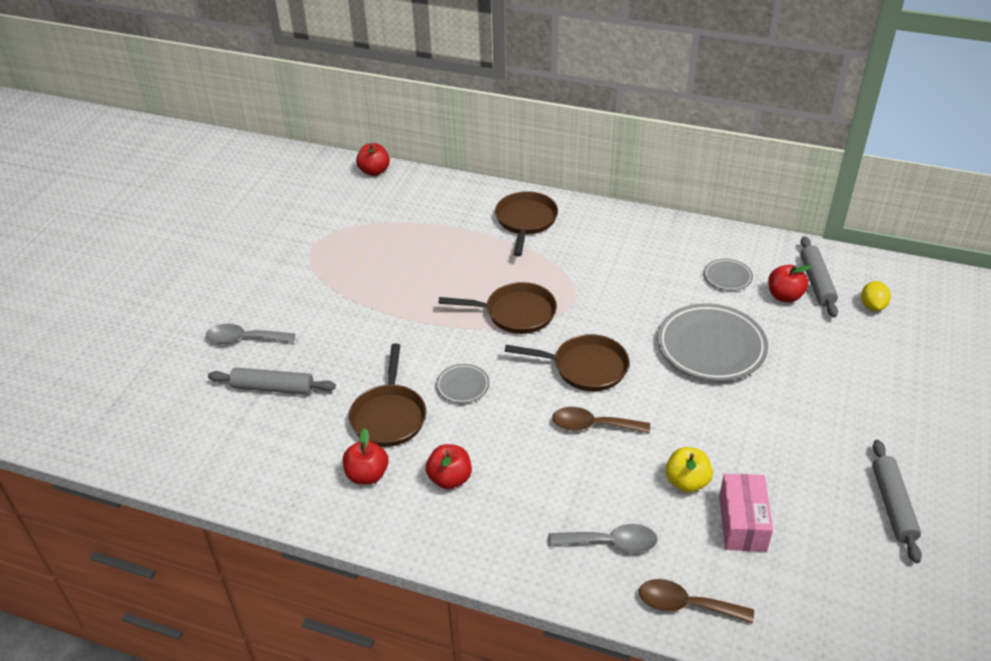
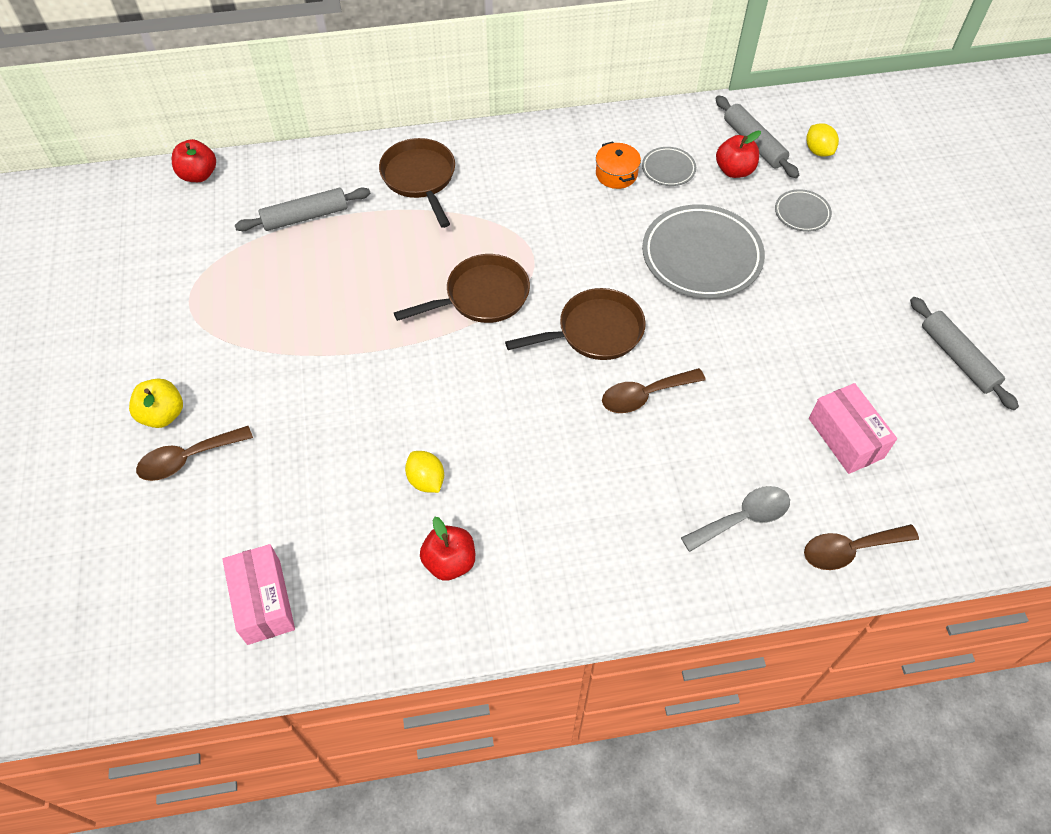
camera: 30 degrees left, 15 degrees up
grey spoon [206,324,295,344] -> brown spoon [136,426,253,481]
grey rolling pin [208,367,336,395] -> grey rolling pin moved to [235,187,371,231]
brown pan [349,344,426,447] -> yellow lemon [405,451,444,493]
red apple [426,444,472,489] -> none
grey plate [436,364,490,403] -> grey plate moved to [775,189,832,232]
yellow apple [665,447,713,492] -> yellow apple moved to [129,379,183,428]
none -> pink box [223,544,295,645]
none -> orange pot [596,141,641,189]

